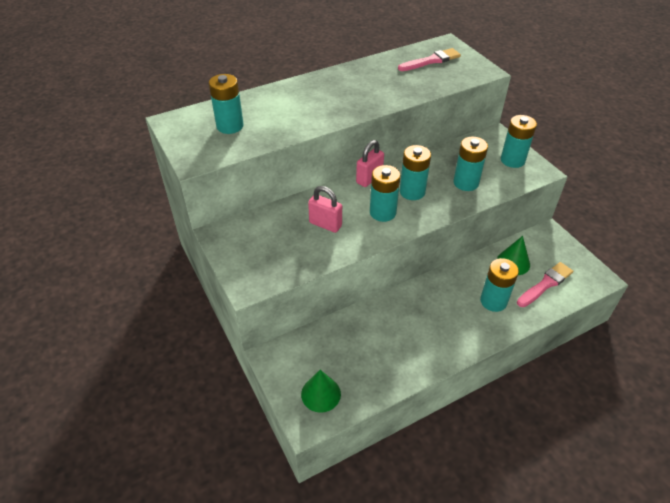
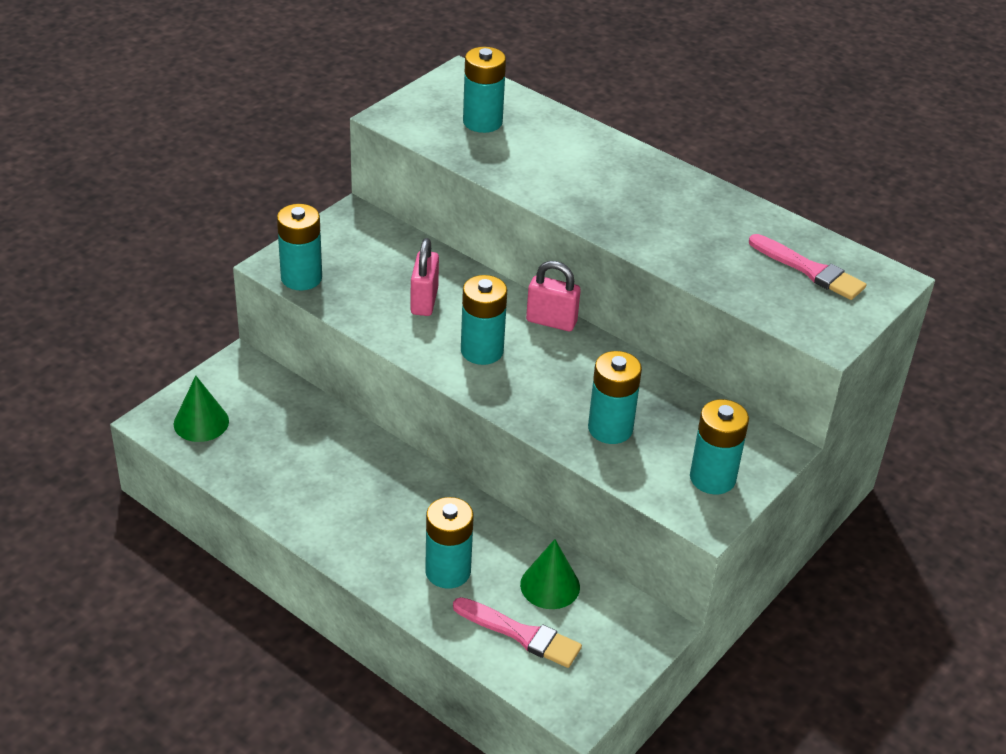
camera: 65 degrees right, 5 degrees down
turquoise battery [400,145,431,200] -> turquoise battery moved to [277,204,322,290]

